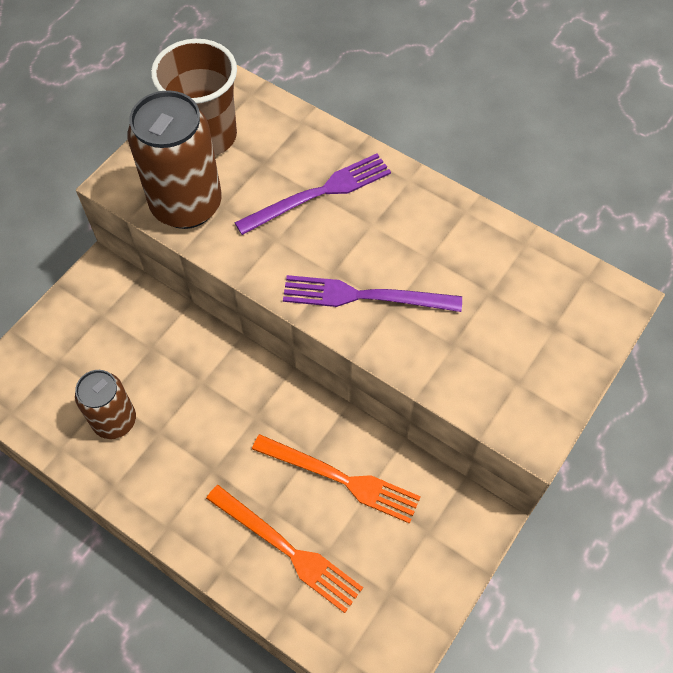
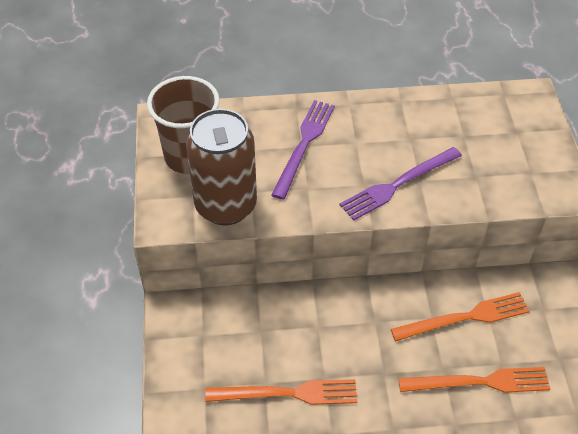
camera: 40 degrees left, 10 degrees down
brown can [75,370,136,439] -> orange fork [205,379,357,405]

